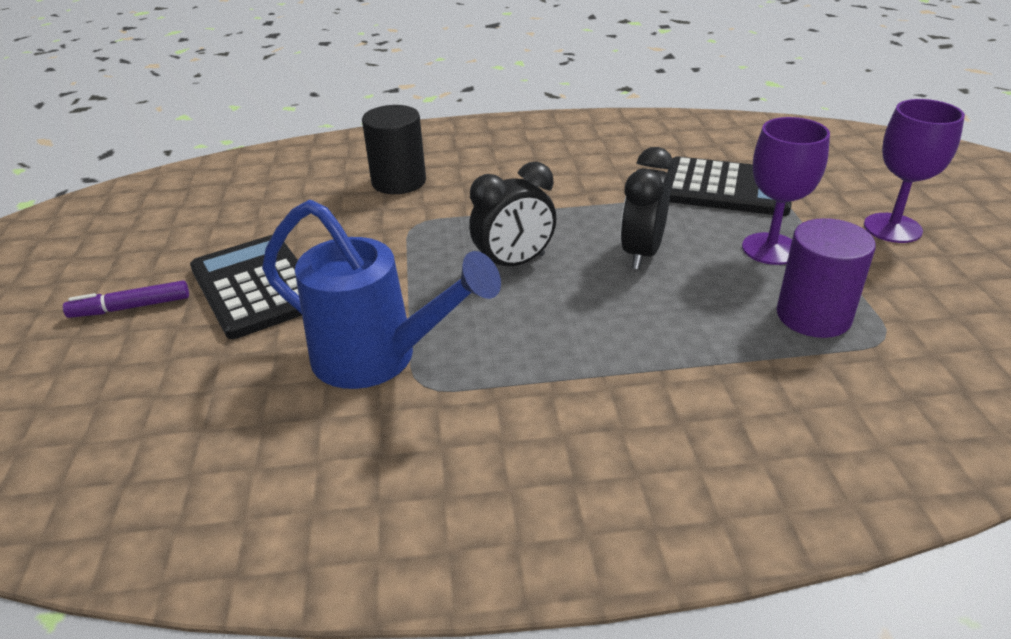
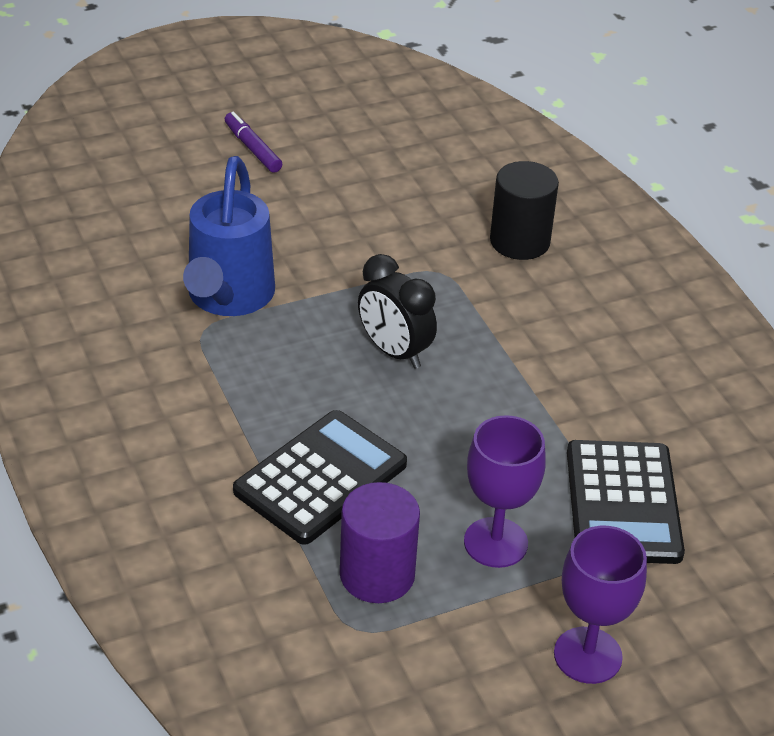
camera: 70 degrees right, 5 degrees up
black calculator [190,235,302,339] -> black calculator moved to [233,410,407,545]
black clock [620,147,673,269] -> none

